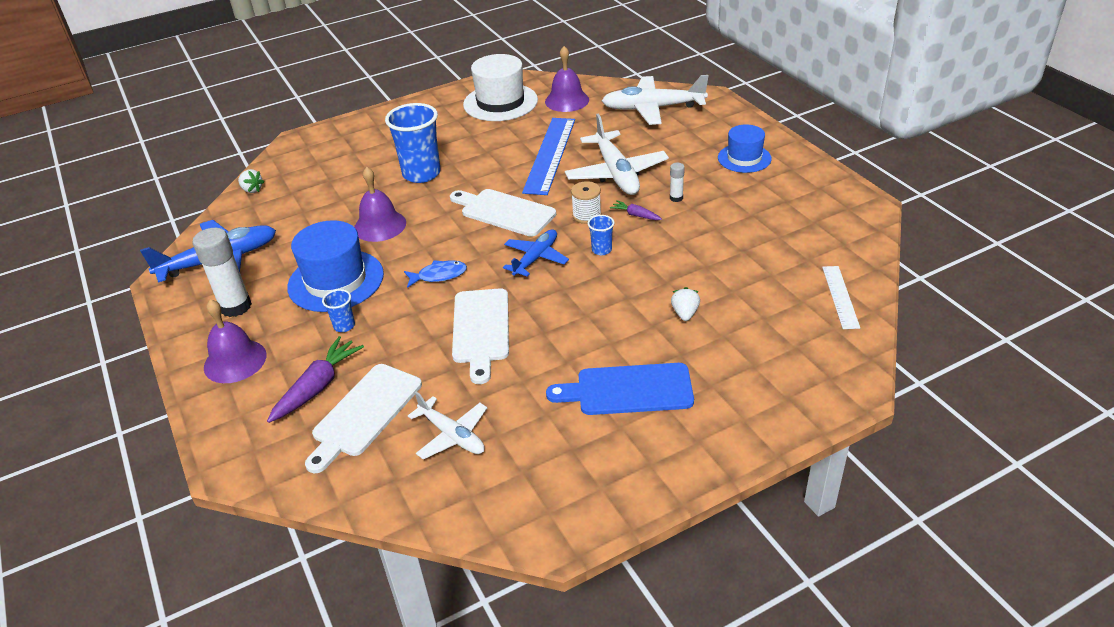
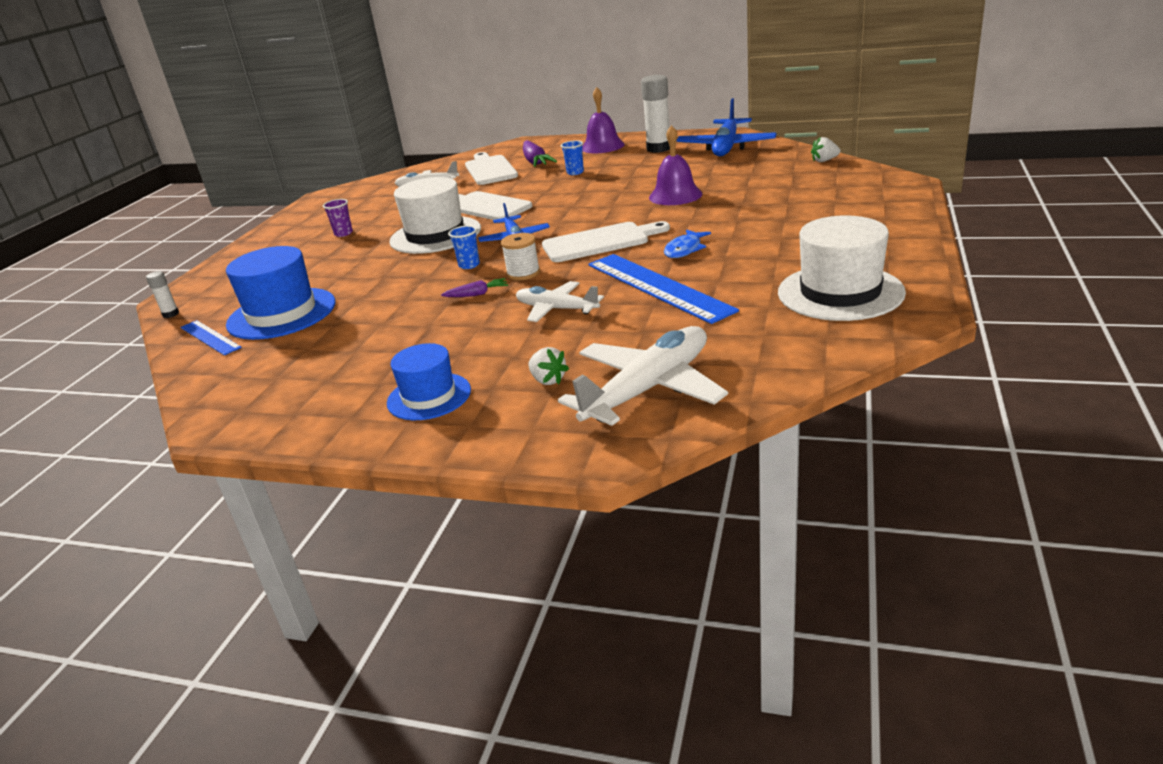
camera: 135 degrees right, 10 degrees down
blue hat [287,220,384,312] -> blue hat moved to [226,246,335,340]
blue cup [385,103,441,183] -> none
blue fish [404,260,467,288] -> blue fish moved to [664,229,711,258]
purple bell [545,46,589,112] -> none
blue cutting board [546,363,694,415] -> purple cup [323,199,353,237]
white plane [565,113,669,195] -> white plane [516,281,604,322], size x0.61
white glue stick [670,163,685,202] -> white glue stick moved to [146,271,179,318]
white strawberry [671,287,700,321] -> white strawberry moved to [528,347,569,385]
white ruler [822,266,860,329] -> blue ruler [180,320,242,355]
none -> white hat [389,177,481,254]

